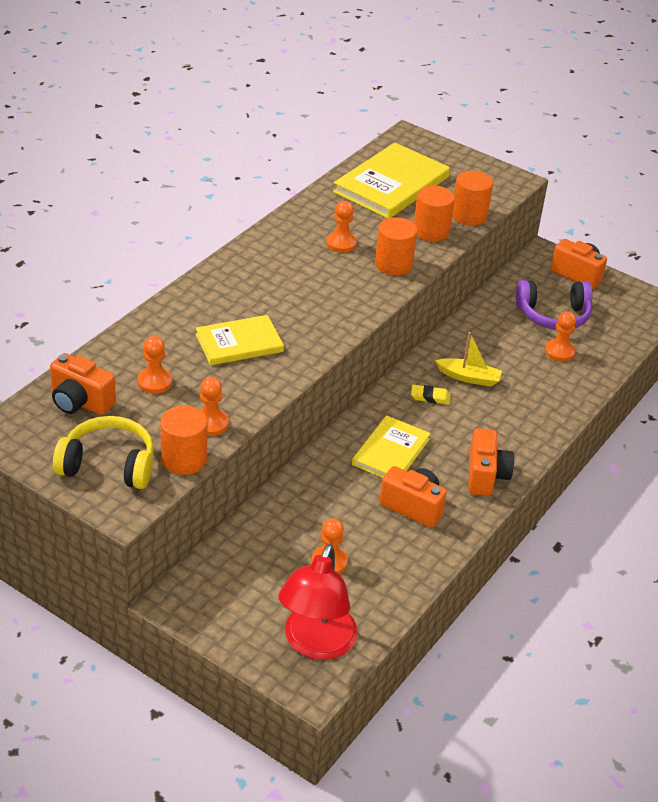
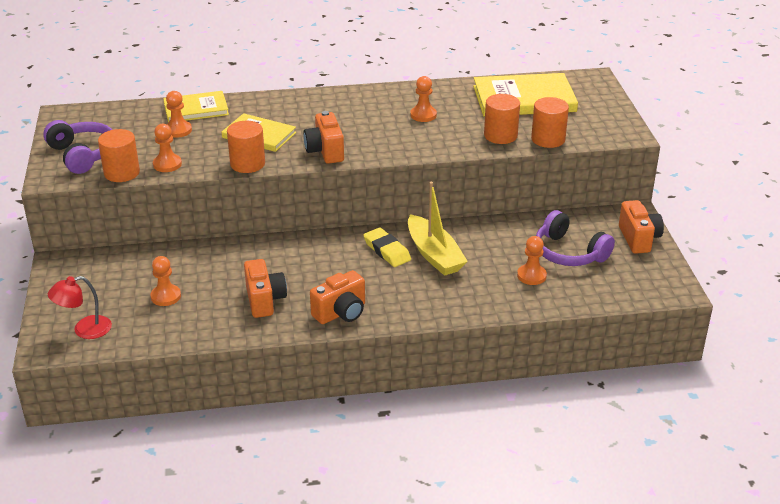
camera: 50 degrees right, 5 degrees down
orange camera [50,353,116,415] -> orange camera moved to [303,111,344,164]
yellow headphones [53,416,154,489] -> purple headphones [43,120,113,174]
red lamp [278,544,358,660] -> red lamp [48,276,112,339], size x0.61
yellow book [352,415,431,478] -> yellow book moved to [163,91,229,122]
orange cylinder [375,217,417,275] -> orange cylinder moved to [227,121,265,173]
yellow eraser [411,384,451,405] -> yellow eraser [363,227,411,267], size x1.52
yellow boat [435,332,502,387] -> yellow boat [408,182,468,276], size x1.57

